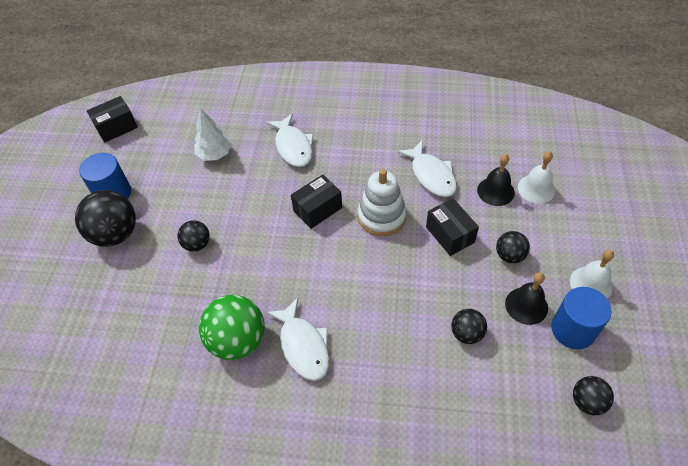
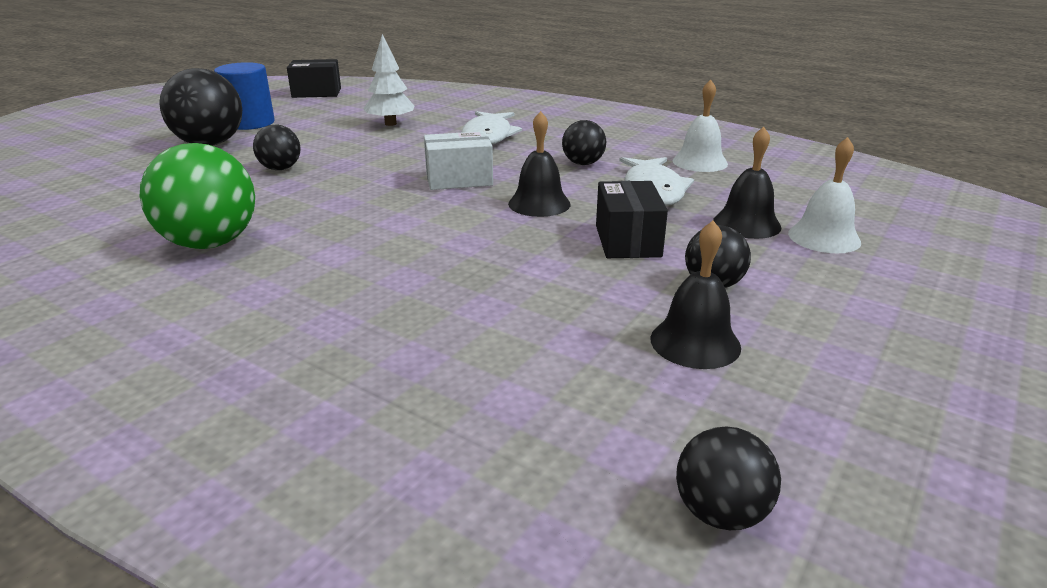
camera: 25 degrees right, 25 degrees down
white fish [266,298,330,381] -> none
black box [291,175,342,229] -> white box [424,131,493,190]
white stacking toy [358,169,407,236] -> black bell [508,111,571,217]
black ball [451,309,487,344] -> black ball moved to [562,120,606,165]
blue cylinder [551,287,612,349] -> none
white bell [570,250,614,299] -> white bell moved to [673,80,728,172]

